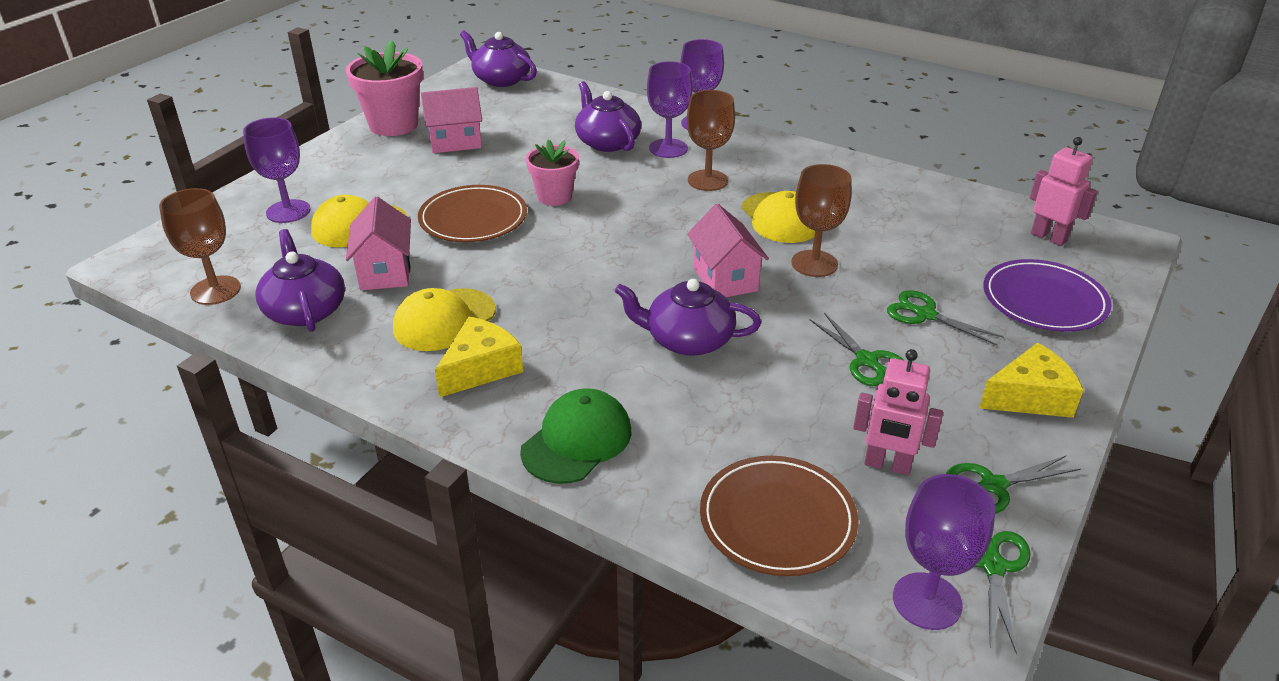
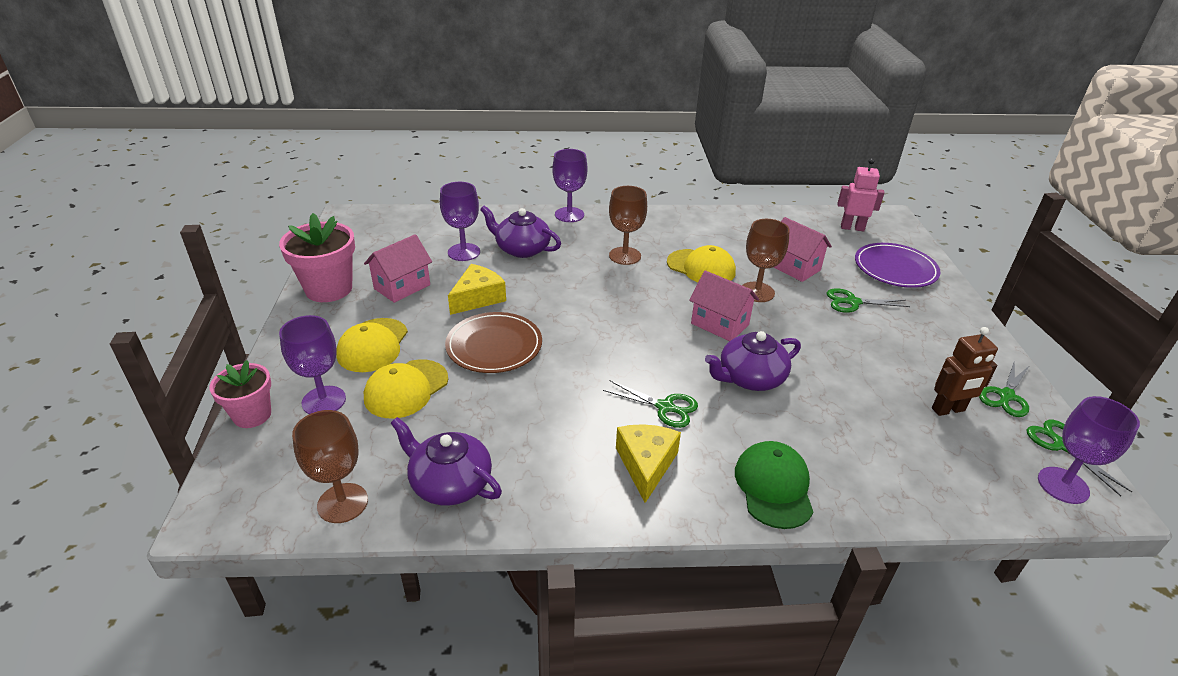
camera: 35 degrees left, 0 degrees up
pink house [346,196,411,290] -> pink house moved to [773,217,832,282]
yellow cap [393,288,495,351] -> yellow cap moved to [336,318,408,372]
purple teapot [460,31,537,87] -> none
pink flower pot [526,140,579,206] -> pink flower pot moved to [209,360,271,428]
purple goblet [647,61,693,158] -> purple goblet moved to [440,182,480,261]
brown plate [700,456,859,576] -> none
green scissors [810,313,905,386] -> green scissors moved to [603,380,698,428]
pink robot [853,349,943,475] -> brown robot [932,327,998,416]
yellow cheese [979,343,1083,418] -> yellow cheese moved to [448,264,506,315]

